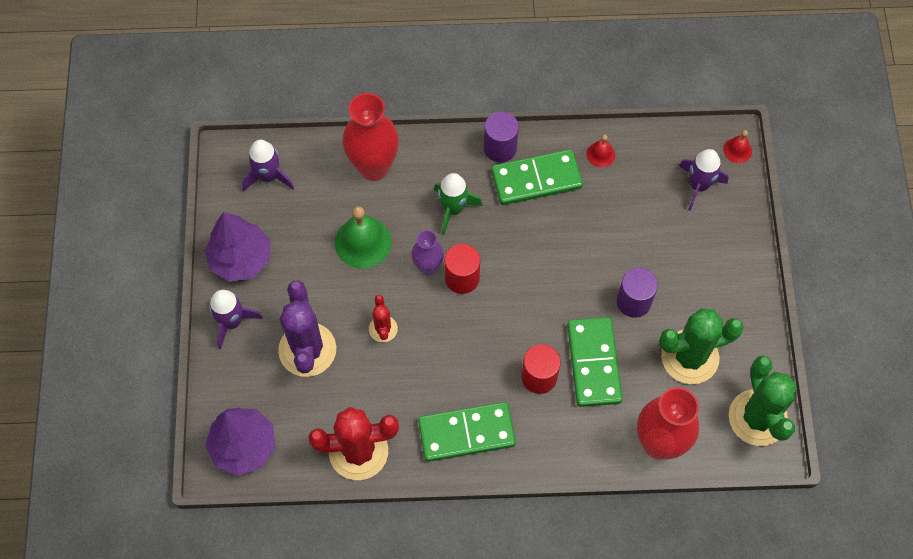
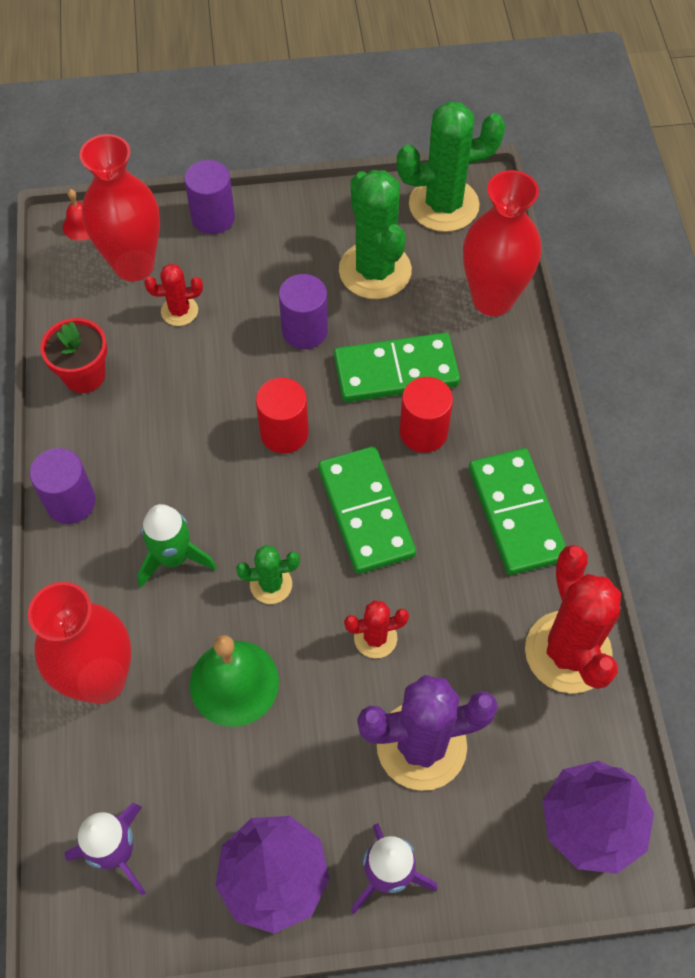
camera: 95 degrees left, 5 degrees down
purple vase [411,230,444,276] -> green cactus [236,545,300,604]
red cylinder [444,244,480,294] -> red cylinder moved to [256,378,309,454]
green domino [491,149,583,205] -> green domino moved to [318,446,416,574]
red bell [586,134,615,168] -> red flower pot [40,318,107,393]
purple rocket [679,149,728,211] -> red vase [79,134,160,281]
none -> red cactus [144,264,203,326]
none -> purple cylinder [184,160,235,234]

